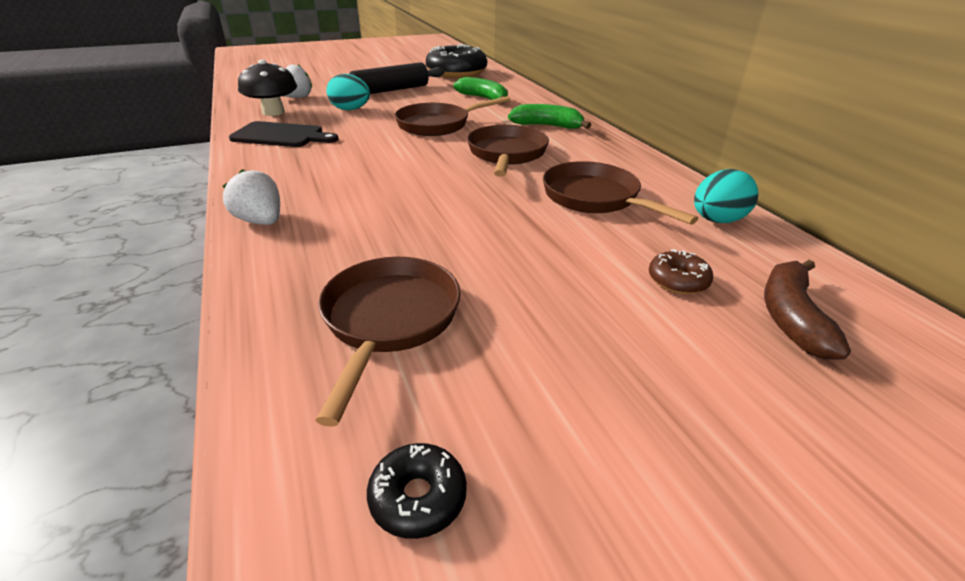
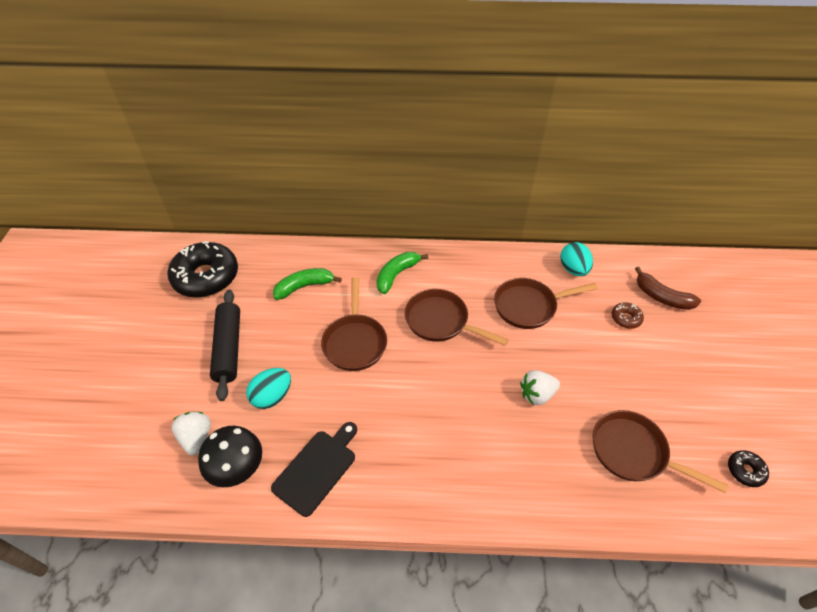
camera: 65 degrees left, 15 degrees up
white strawberry [223,169,280,225] -> white strawberry moved to [520,370,560,405]

